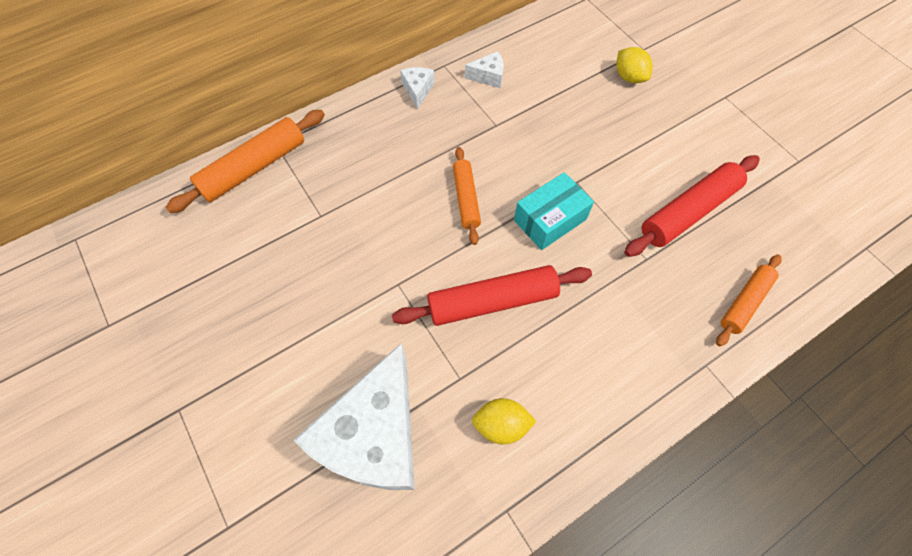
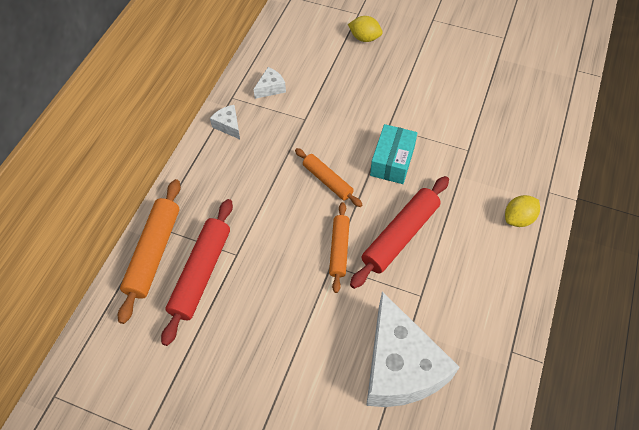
camera: 35 degrees left, 5 degrees down
yellow lemon [472,398,537,445] -> yellow lemon moved to [505,195,540,227]
red rolling pin [624,155,760,257] -> red rolling pin moved to [161,199,233,346]
orange rolling pin [716,255,782,346] -> orange rolling pin moved to [329,202,350,293]

